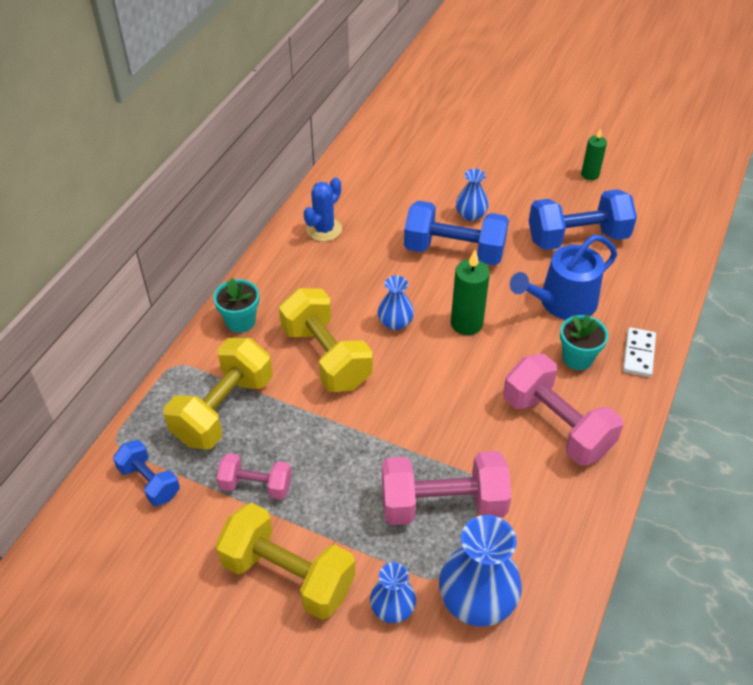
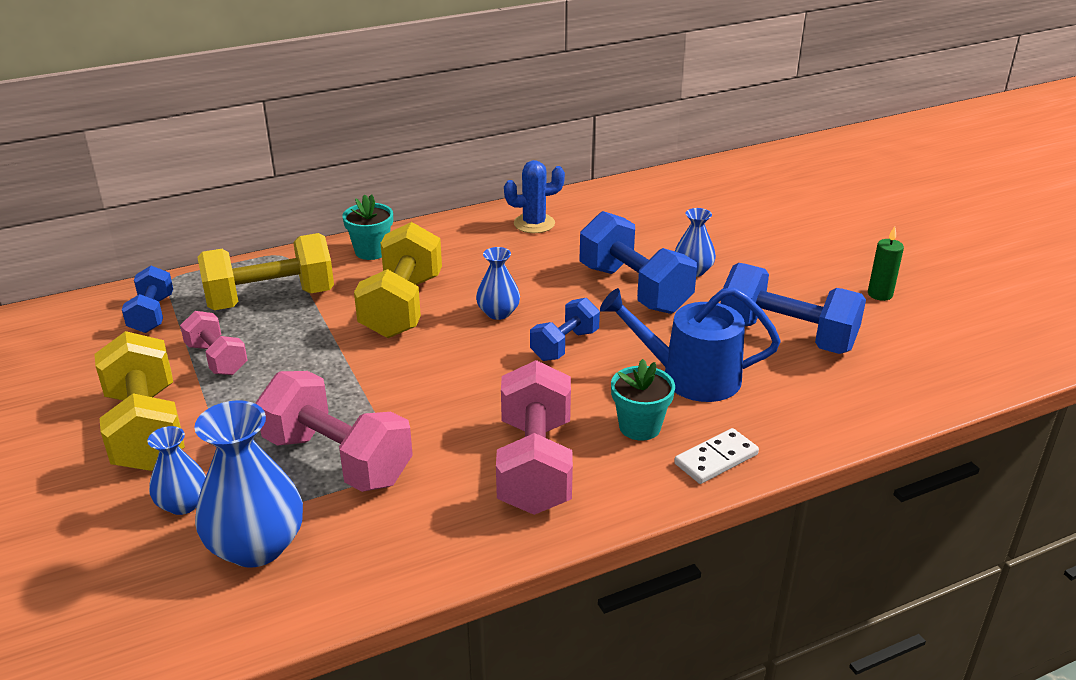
camera: 40 degrees right, 15 degrees down
green candle [451,250,490,335] -> blue dumbbell [530,298,600,361]

